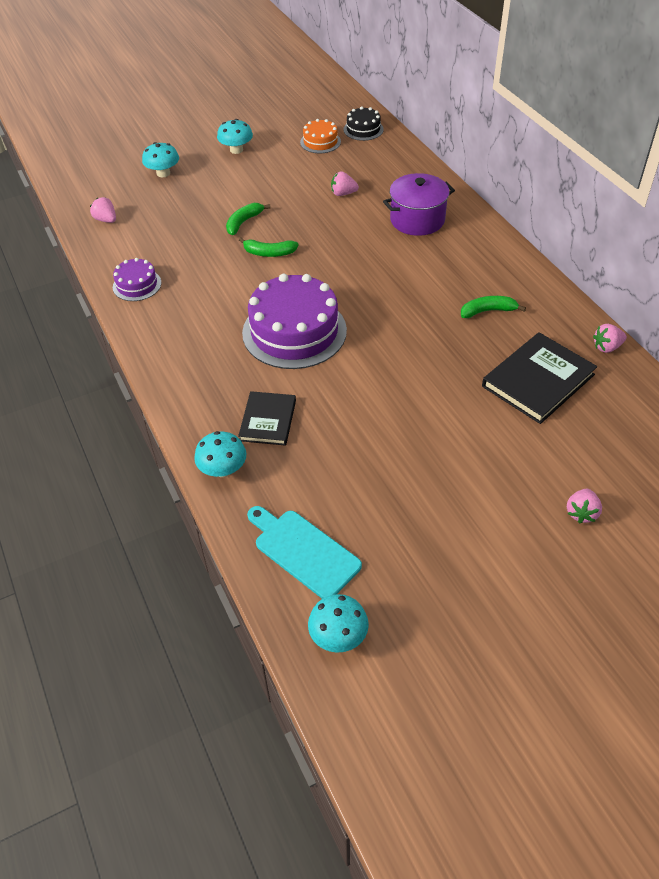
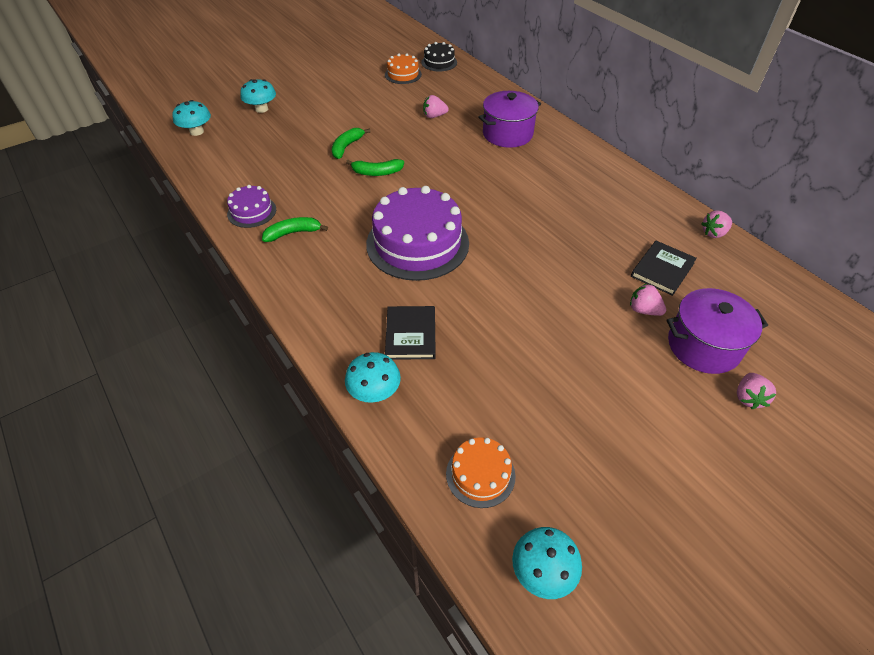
camera: 10 degrees left, 0 degrees up
pink strawberry [90,197,116,223] -> pink strawberry moved to [630,284,666,316]
turquoise mushroom [217,119,253,154] -> turquoise mushroom moved to [172,100,211,136]
turquoise cutting board [247,506,362,599] -> orange cake [446,437,516,508]
green banana [461,296,526,318] -> green banana moved to [262,217,328,242]
black book [482,332,597,424] -> black book [631,241,697,296], size x0.64
none -> purple pot [667,288,768,374]

